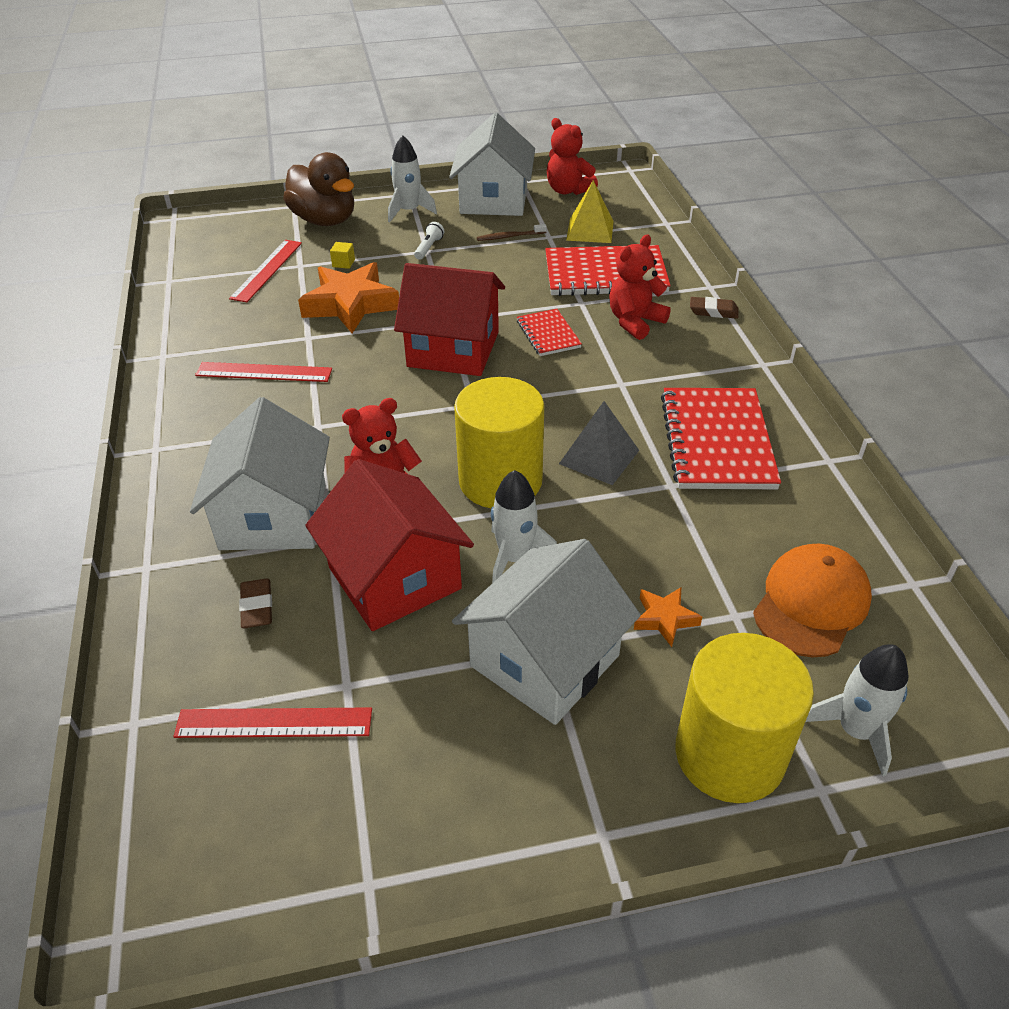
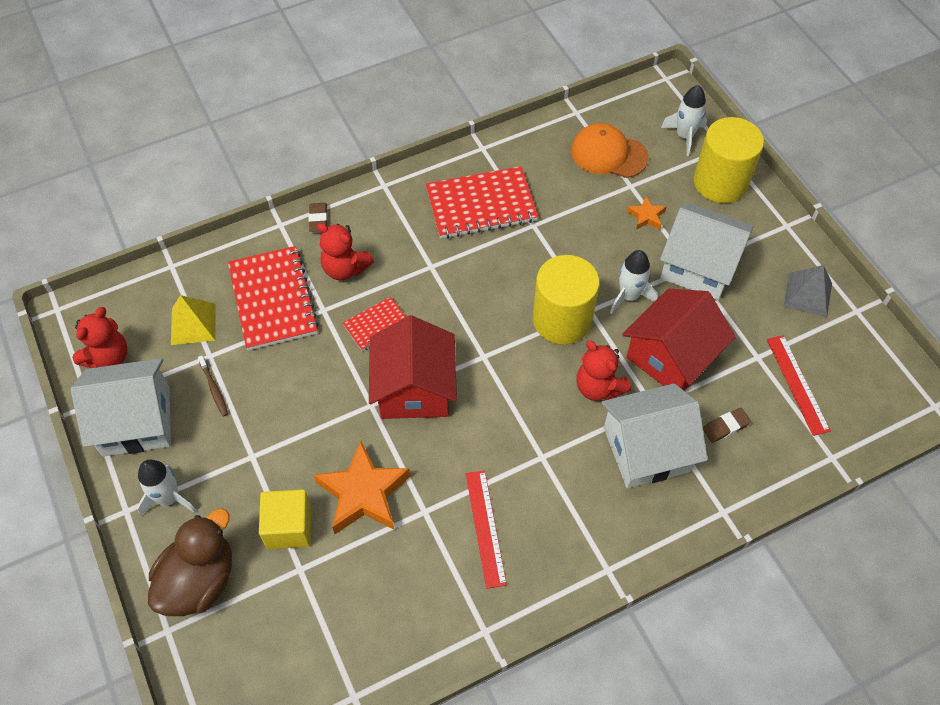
camera: 105 degrees left, 15 degrees up
red ruler [229,240,302,302] -> none
yellow cube [330,242,355,269] -> yellow cube [259,489,311,549], size x2.26
white flashlight [414,222,444,260] -> none
grey pyramid [559,401,639,485] -> grey pyramid moved to [783,265,832,317]

